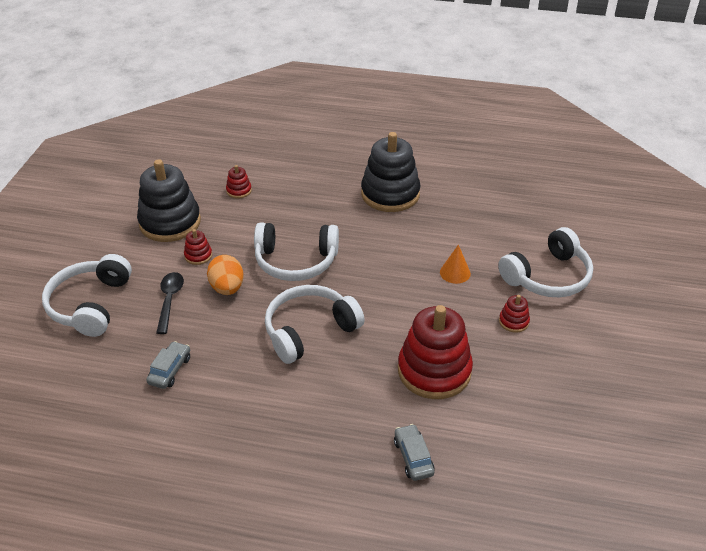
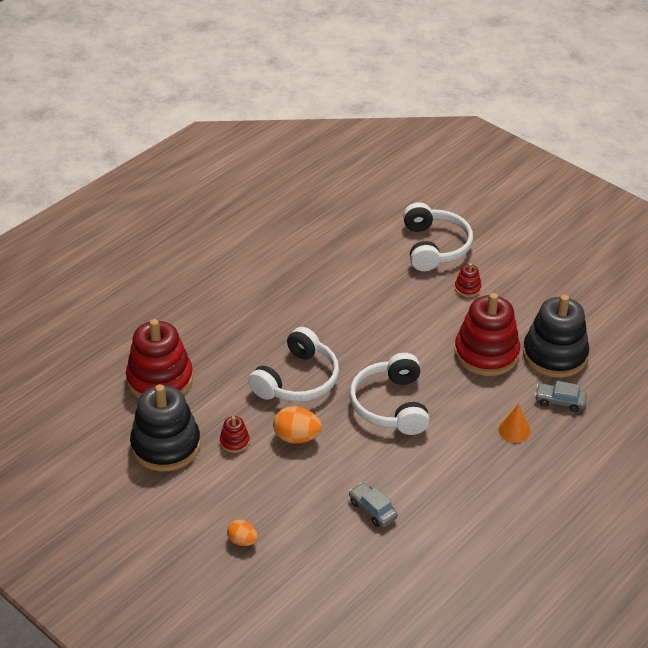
camera: 60 degrees left, 0 degrees up
white headphones [42,254,132,337] -> orange egg [227,520,258,546]
black spoon [156,272,184,334] -> none
red stacking toy [226,165,252,198] -> red stacking toy [126,319,193,399], size x2.32
black stacking toy [361,132,421,212] -> black stacking toy moved to [523,295,589,378]
orange cone [440,245,471,284] -> orange cone moved to [499,404,531,443]

